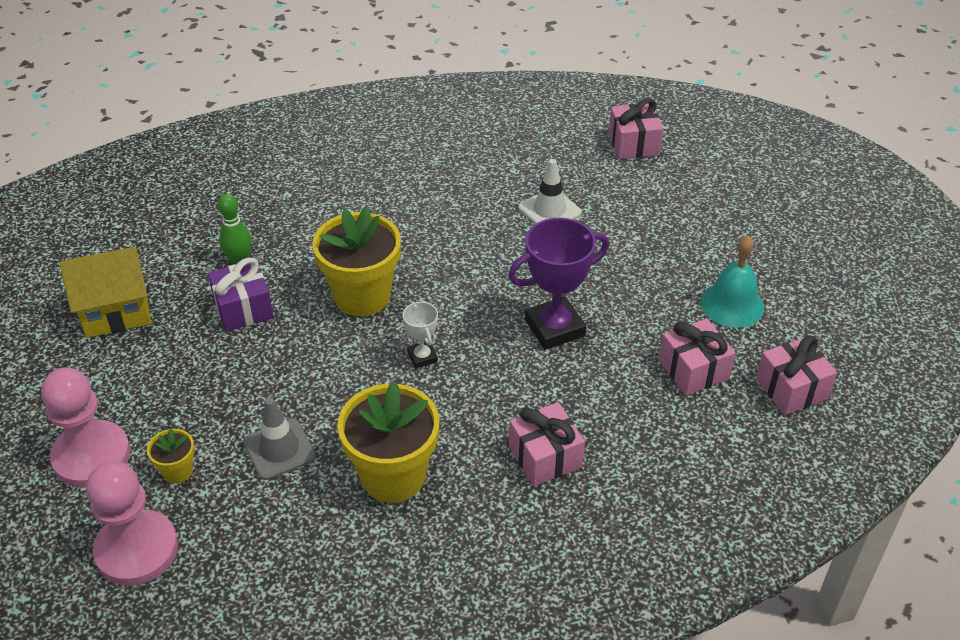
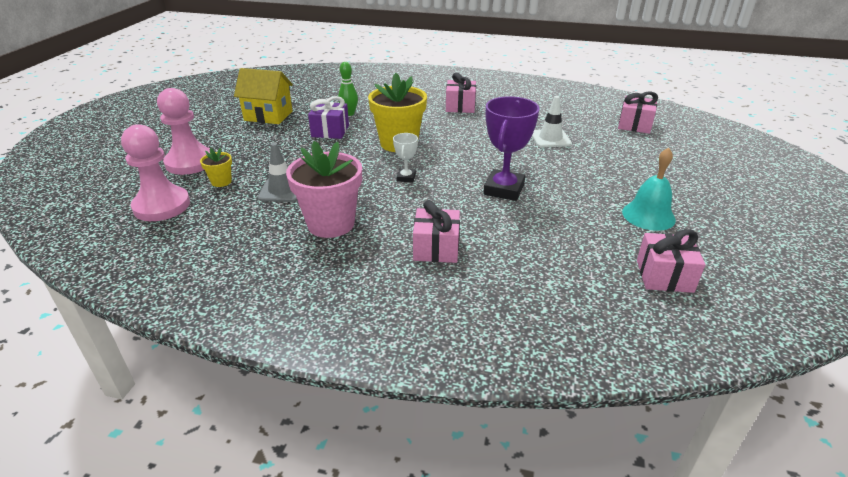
camera: 30 degrees right, 10 degrees down
yellow flower pot [337,381,439,503] -> pink flower pot [286,141,362,238]
purple trophy [508,218,609,350] -> purple trophy turned 75 degrees counterclockwise [484,96,540,201]
pink gift [659,318,735,396] -> pink gift moved to [446,73,476,113]

